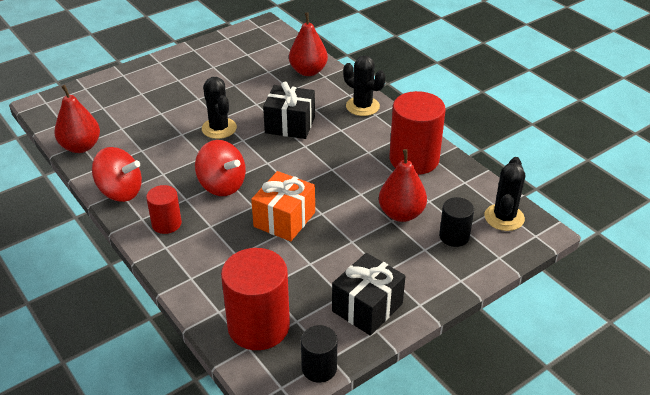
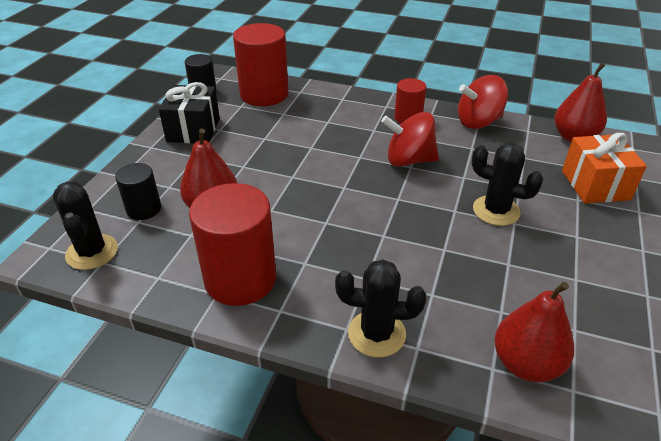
camera: 145 degrees right, 0 degrees up
orange gift [251,171,315,241] -> orange gift moved to [562,133,647,203]
black gift [263,82,315,139] -> none

